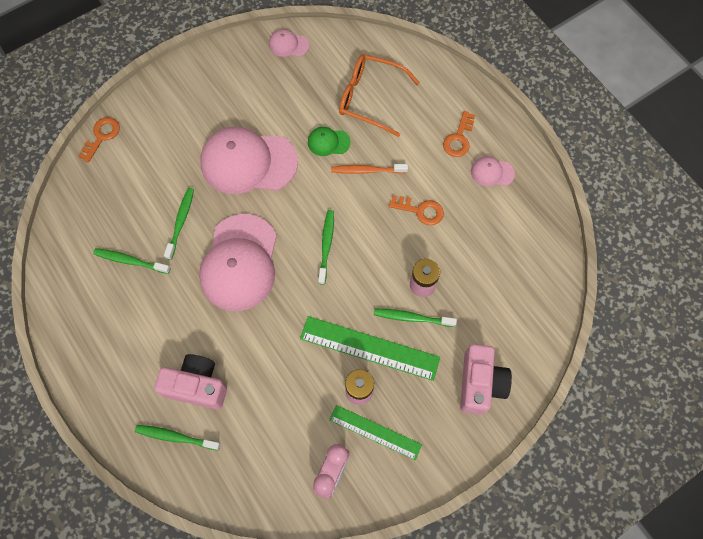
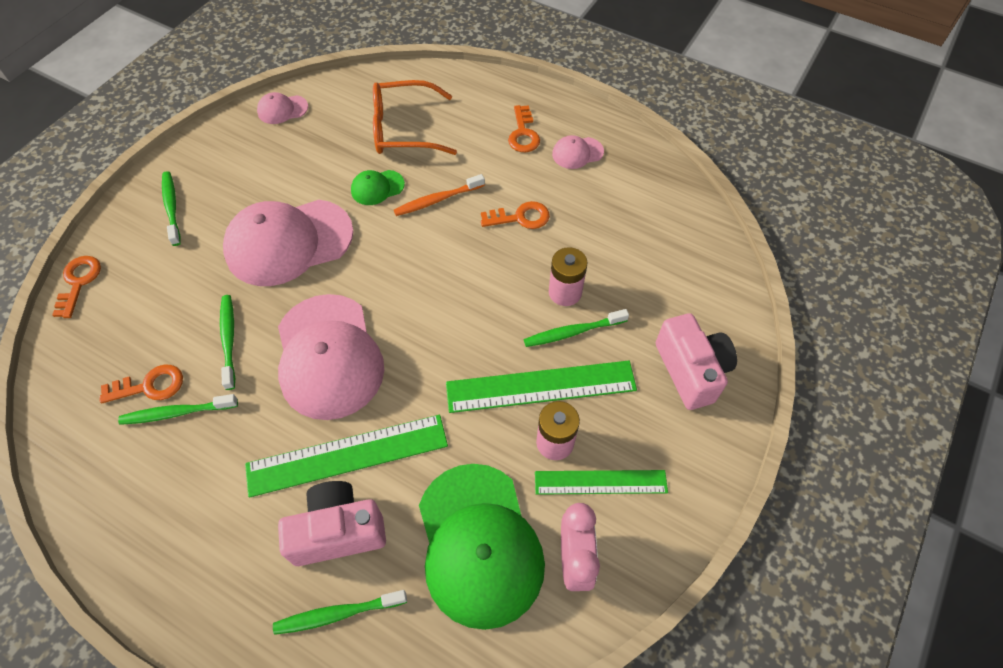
camera: 25 degrees left, 10 degrees down
green toothbrush [318,210,334,285] -> green toothbrush moved to [162,171,181,246]
none -> orange key [99,365,183,403]
none -> green ruler [245,415,448,498]
none -> green cap [419,464,545,630]

